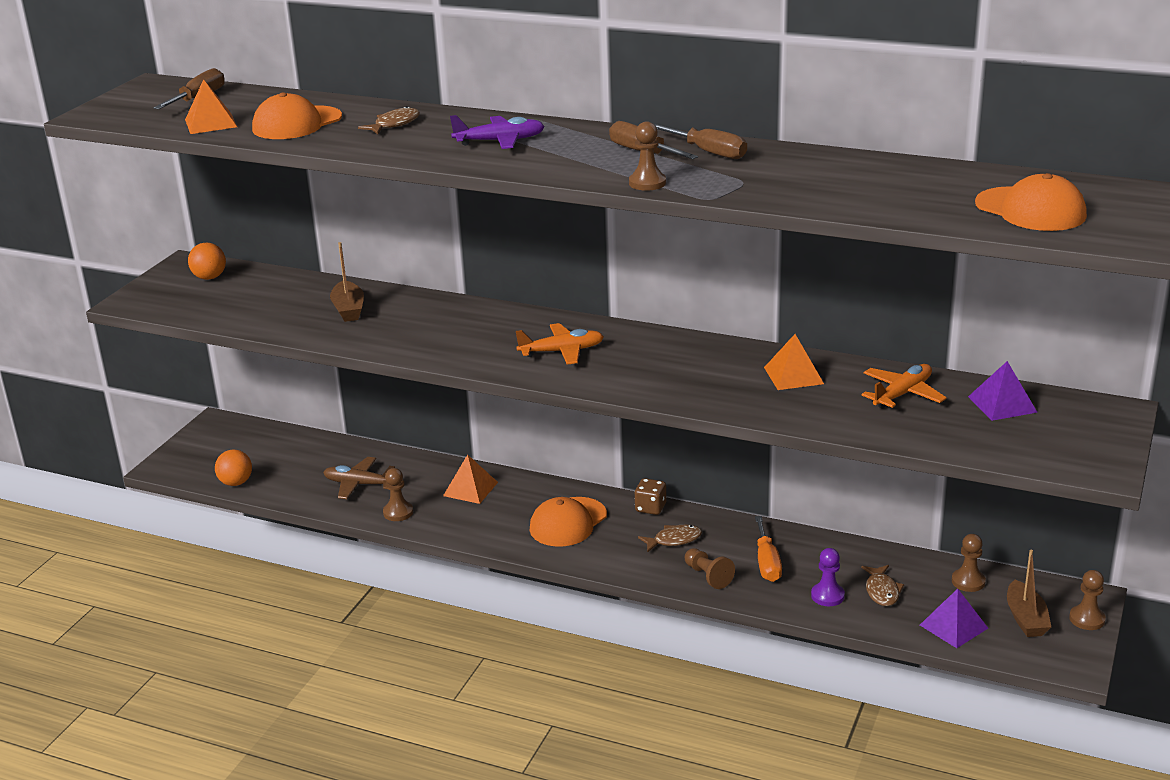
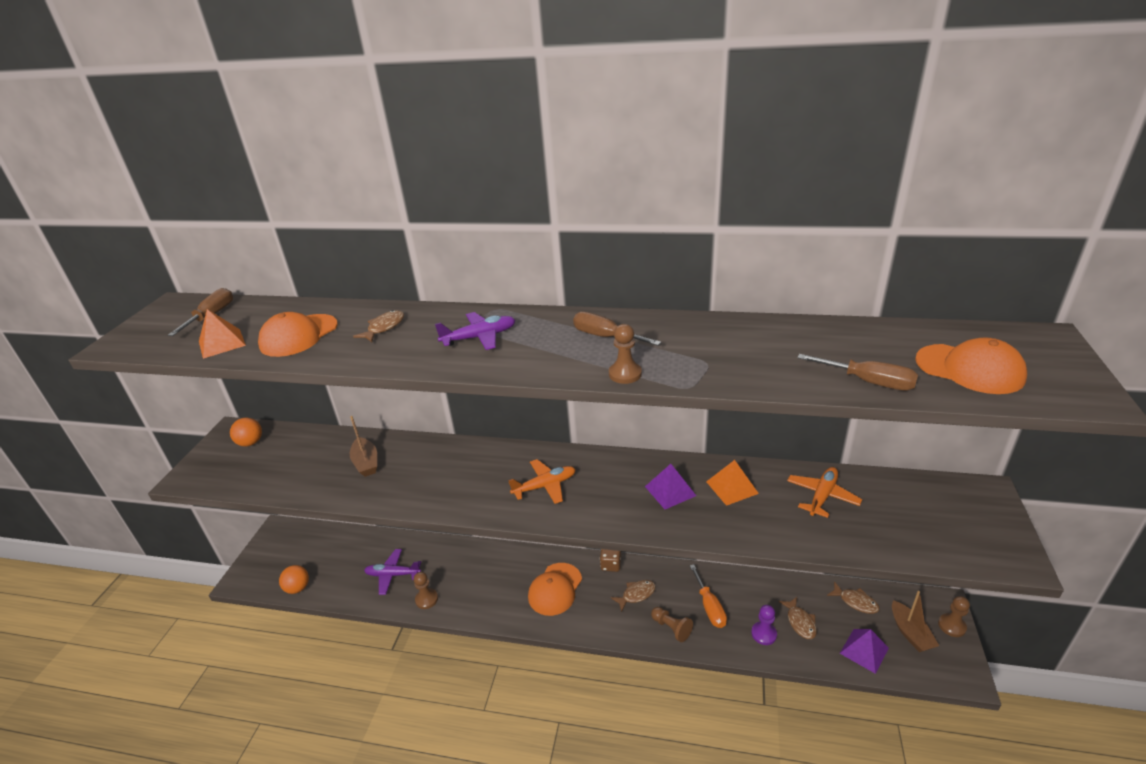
camera: 10 degrees left, 5 degrees up
brown plane [323,457,395,499] -> purple plane [364,549,421,595]
orange pyramid [443,454,498,504] -> none
brown screwdriver [654,124,747,159] -> brown screwdriver moved to [798,354,918,391]
brown pawn [952,534,986,592] -> brown fish [827,581,880,614]
purple pyramid [968,361,1038,421] -> purple pyramid moved to [645,464,696,509]

